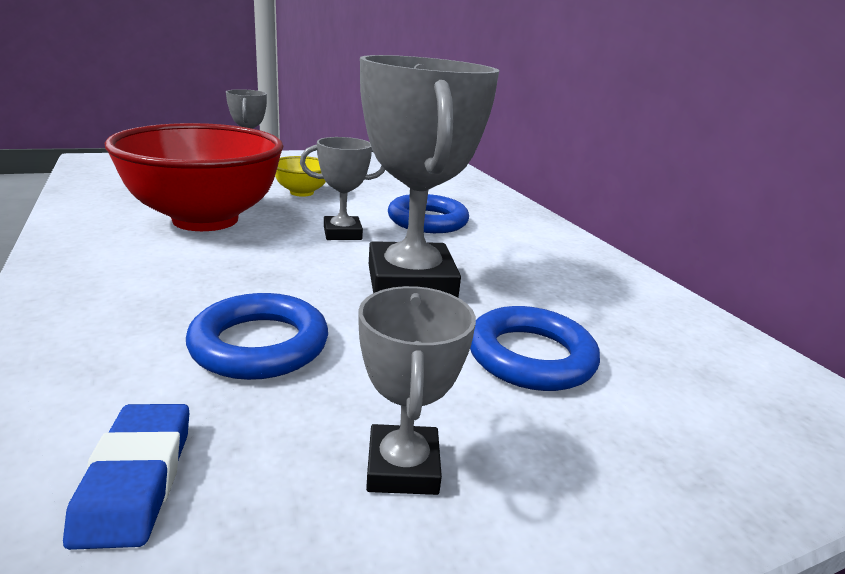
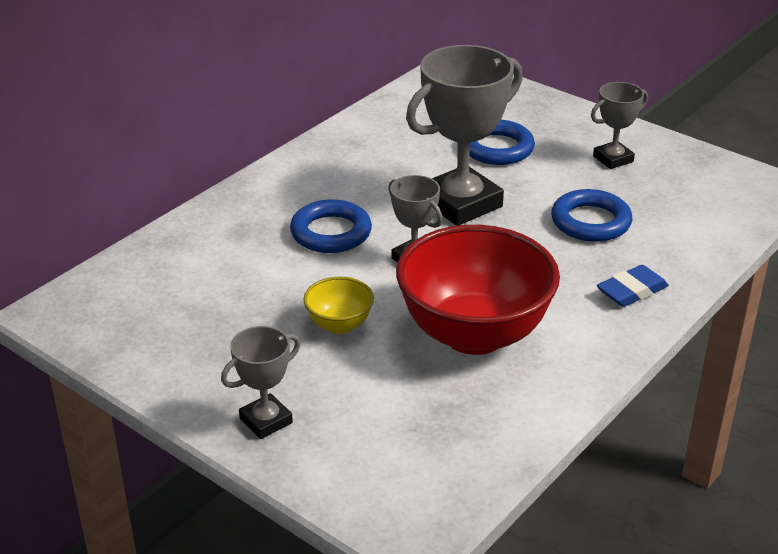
camera: 115 degrees left, 10 degrees up
blue eraser [63,404,189,550] -> blue eraser moved to [597,265,669,307]

